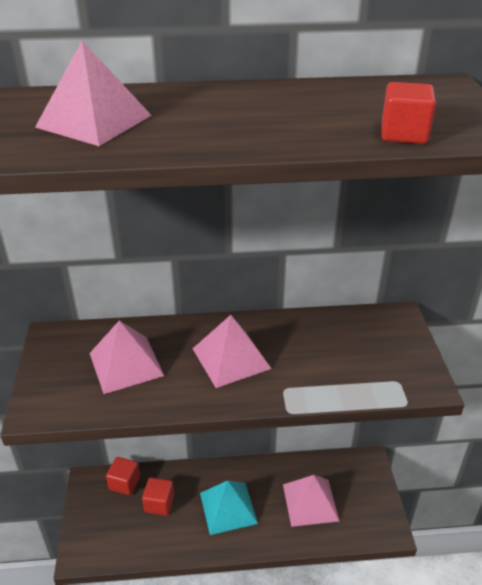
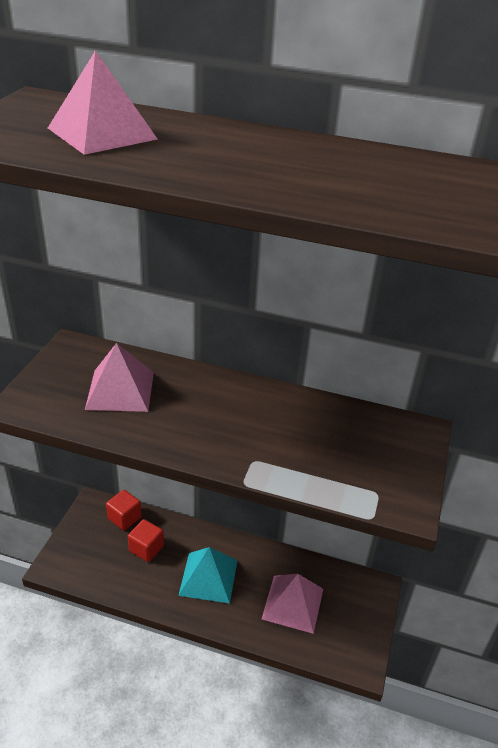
camera: 20 degrees right, 0 degrees up
pink pyramid [193,315,271,388] -> none
red cube [381,82,436,144] -> none

